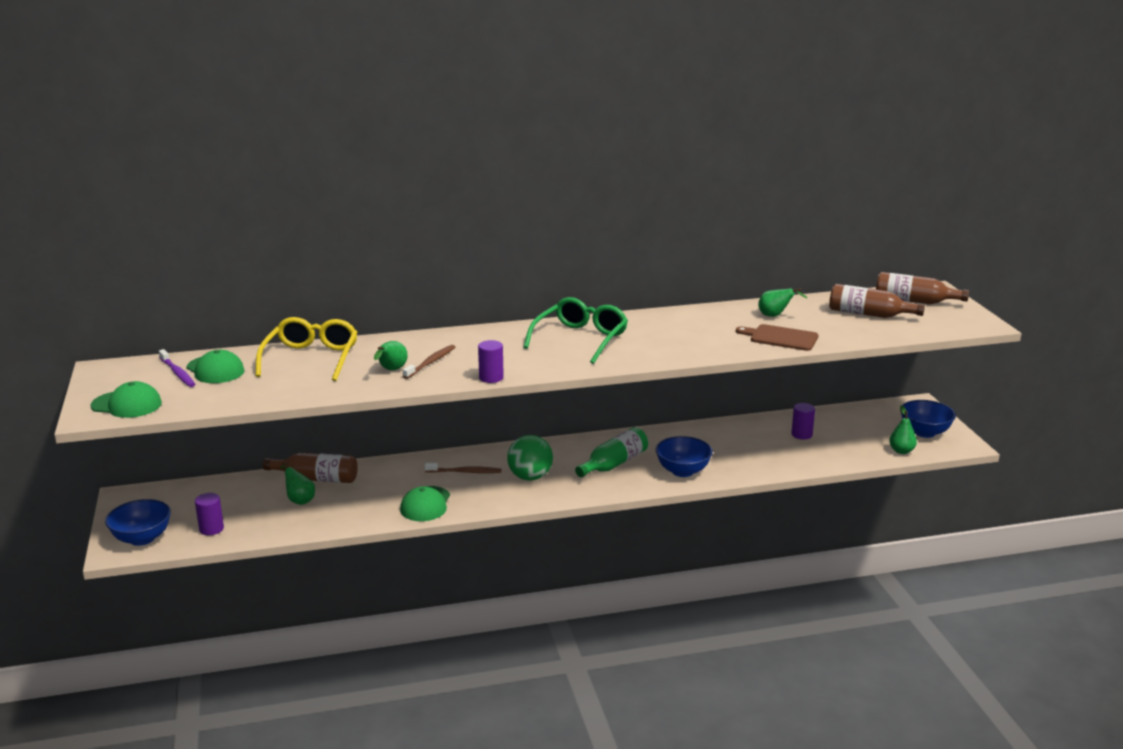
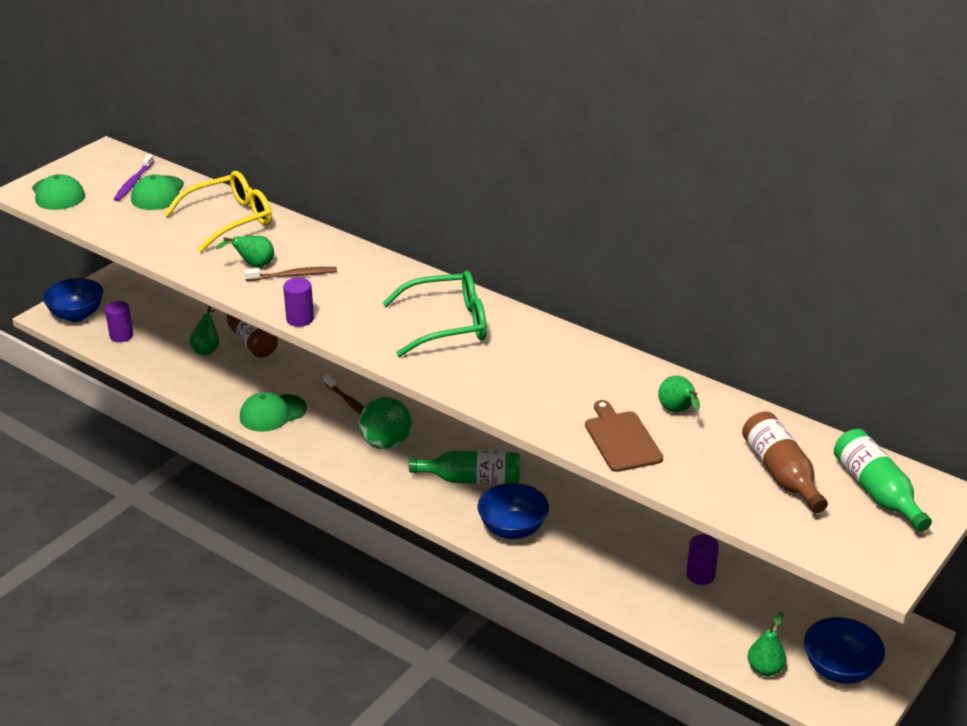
camera: 50 degrees right, 10 degrees up
brown bottle [876,272,969,304] -> green bottle [834,429,932,532]

